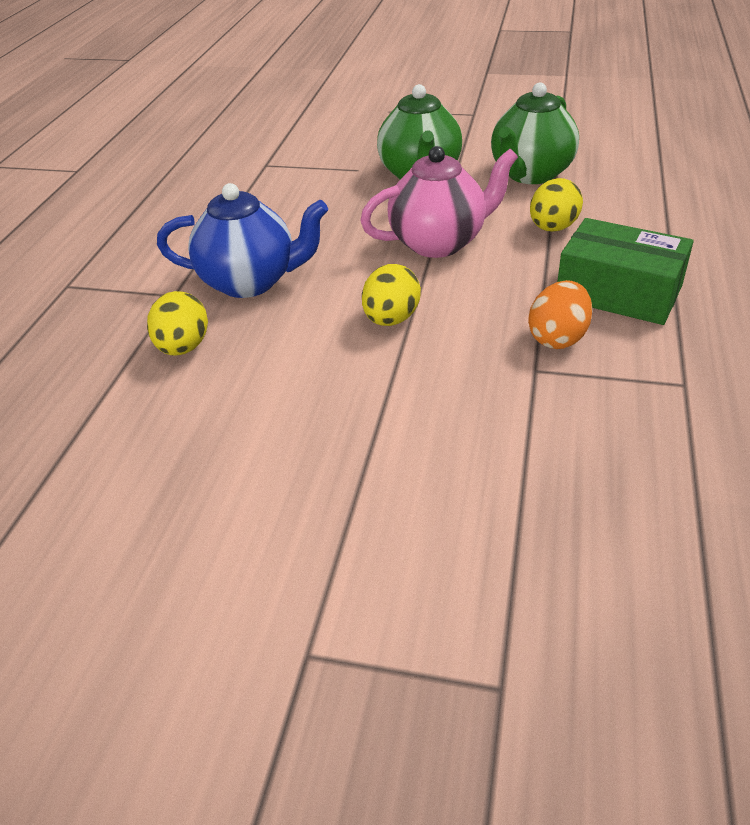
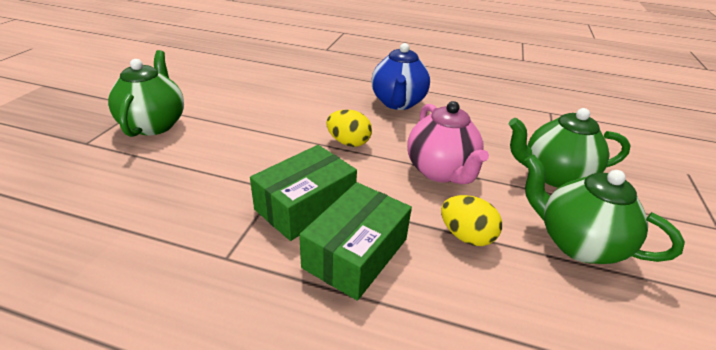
camera: 90 degrees right, 5 degrees down
yellow egg [147,291,208,356] -> none
orange egg [528,280,593,349] -> green box [250,145,357,241]
none -> green teapot [108,50,184,137]

